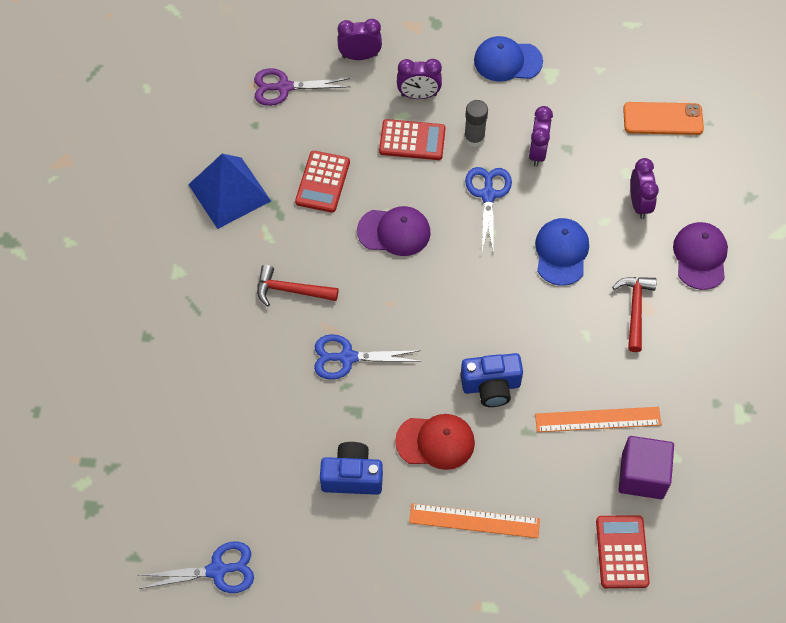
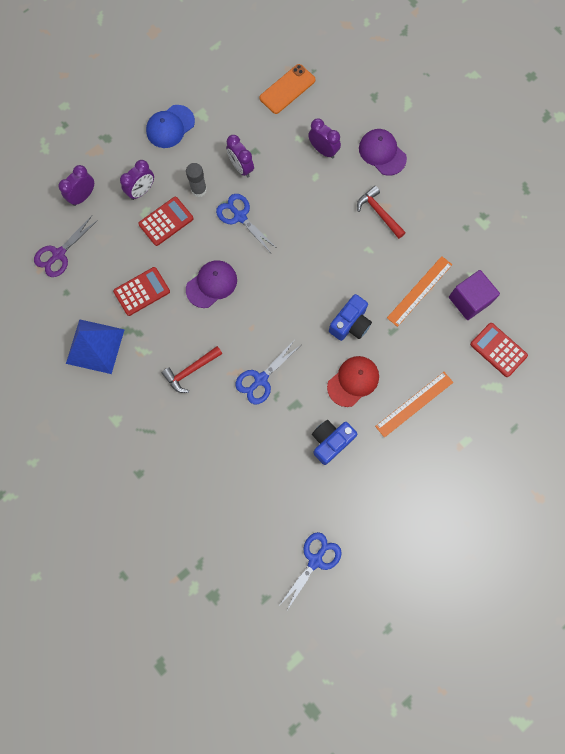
camera: 45 degrees left, 15 degrees up
red calculator [295,151,350,213] -> red calculator turned 90 degrees counterclockwise [113,267,170,316]
blue cap [535,218,589,286] -> none

